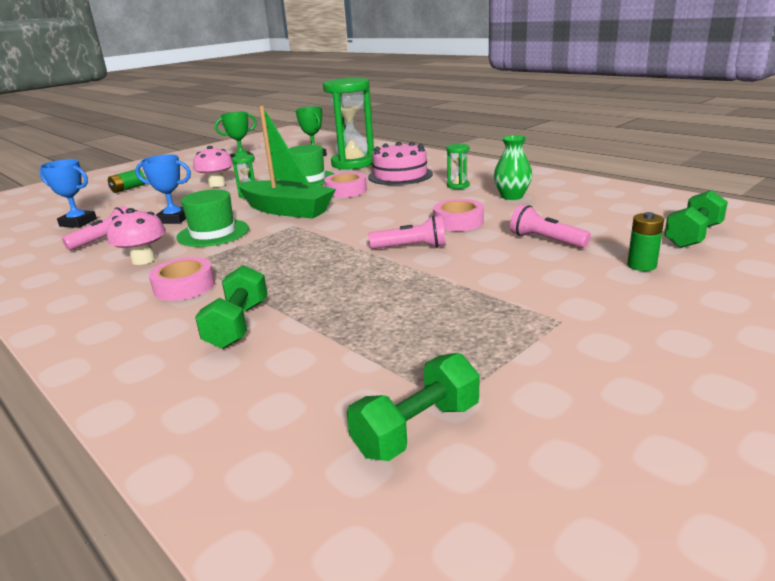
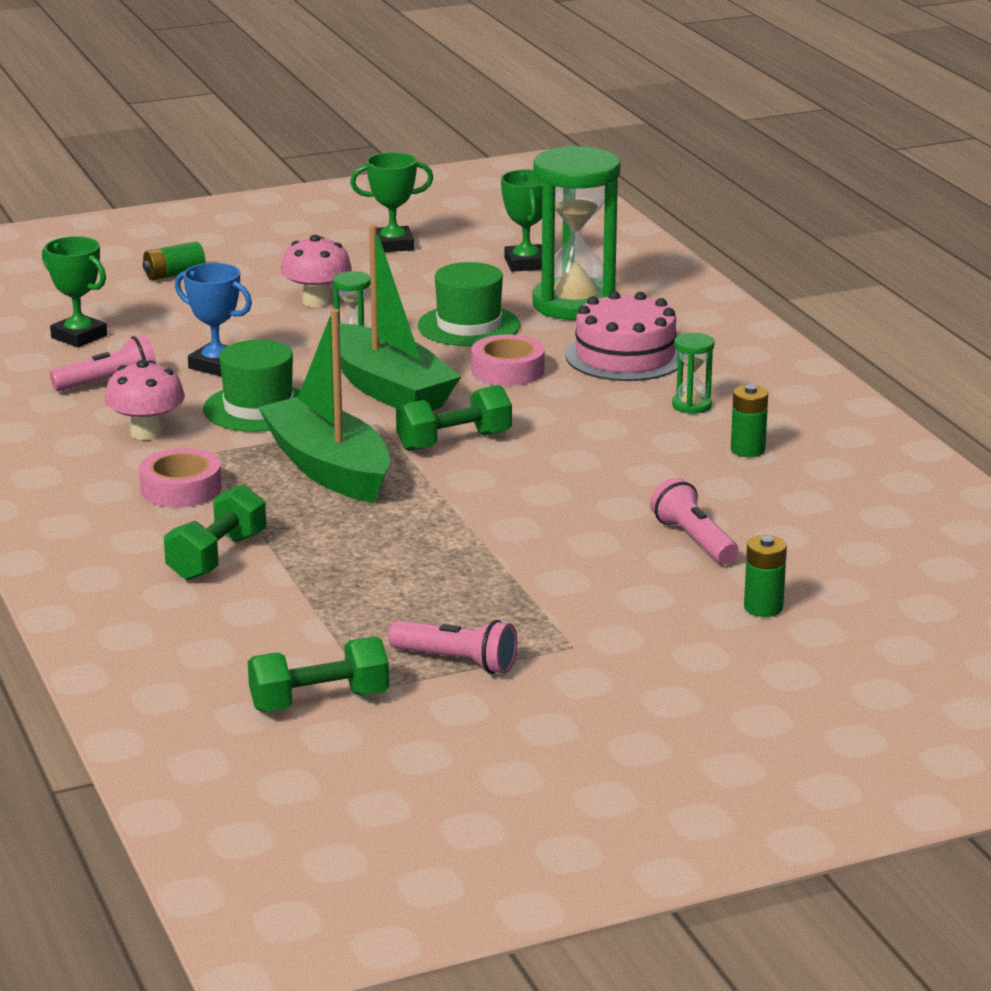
camera: 20 degrees right, 0 degrees up
blue trophy [40,159,97,228] -> green trophy [42,236,107,348]
pink flashlight [368,215,446,249] -> pink flashlight moved to [388,620,517,674]
pink tape [433,199,484,231] -> none
green vase [494,135,532,200] -> green battery [731,385,768,457]
green dumbbell [664,190,728,248] -> green dumbbell moved to [396,385,512,451]
none -> green boat [258,309,390,503]

